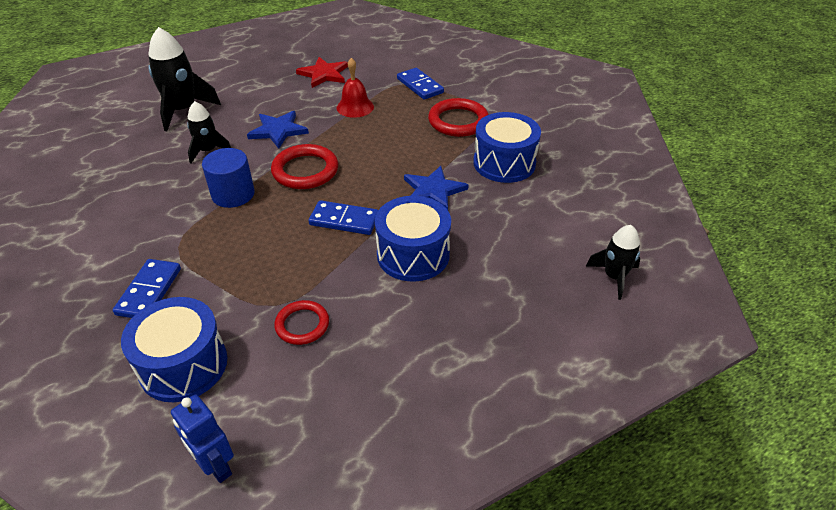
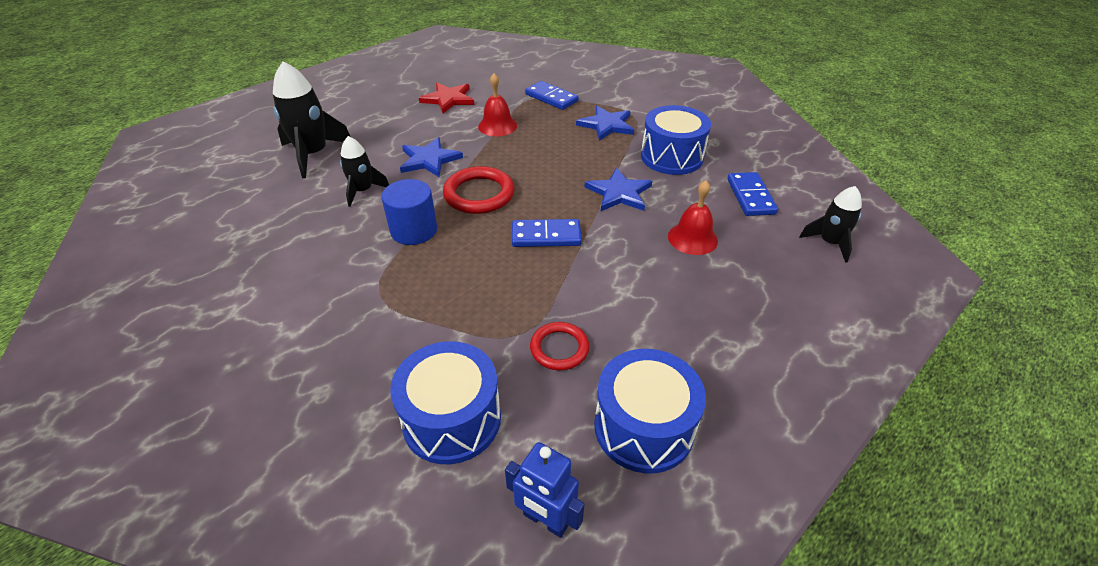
camera: 15 degrees left, 0 degrees up
blue domino [113,259,181,318] -> blue domino moved to [727,172,778,216]
blue drum [375,196,451,282] -> blue drum moved to [594,349,706,473]
red ring [428,98,488,137] -> blue star [576,106,634,141]
none -> red bell [668,180,718,255]

